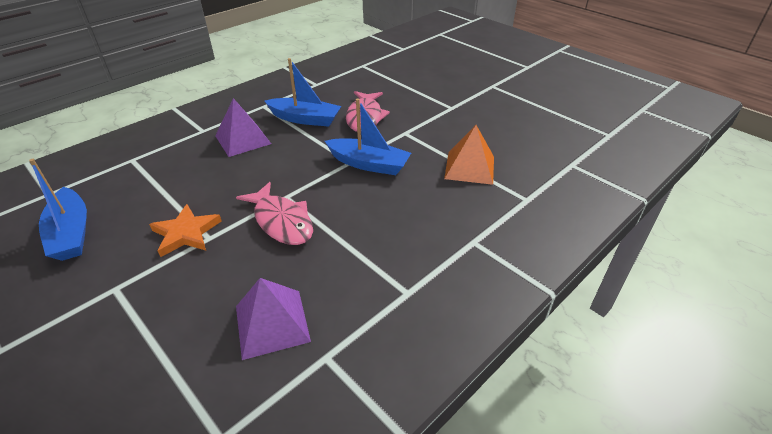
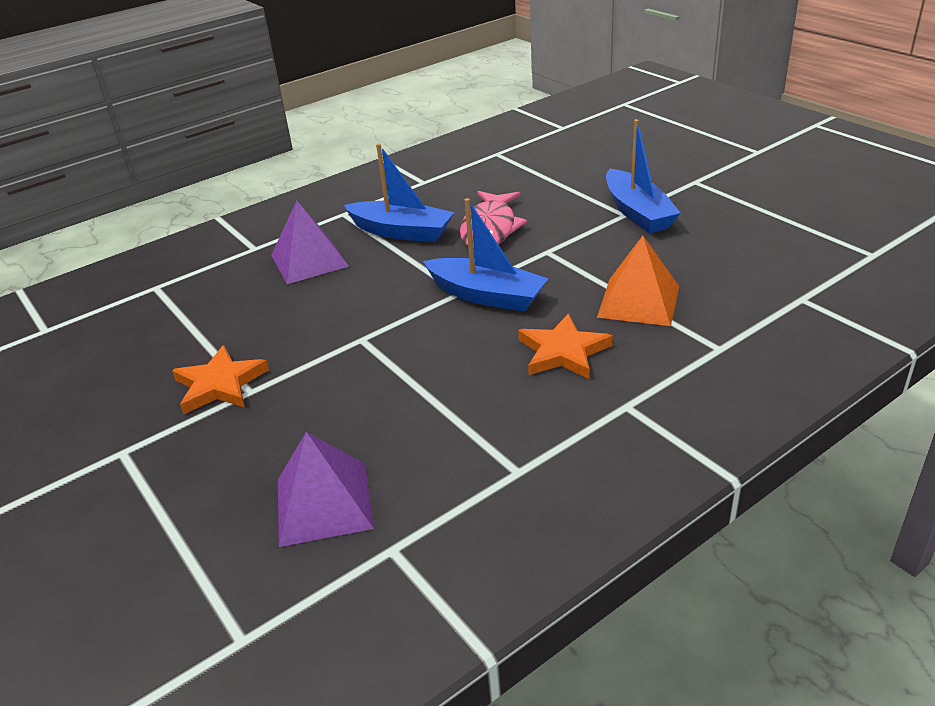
camera: 10 degrees right, 5 degrees down
blue boat [29,159,87,261] -> blue boat moved to [606,119,681,233]
pink fish [236,182,313,245] -> none
none -> orange star [518,313,613,379]

